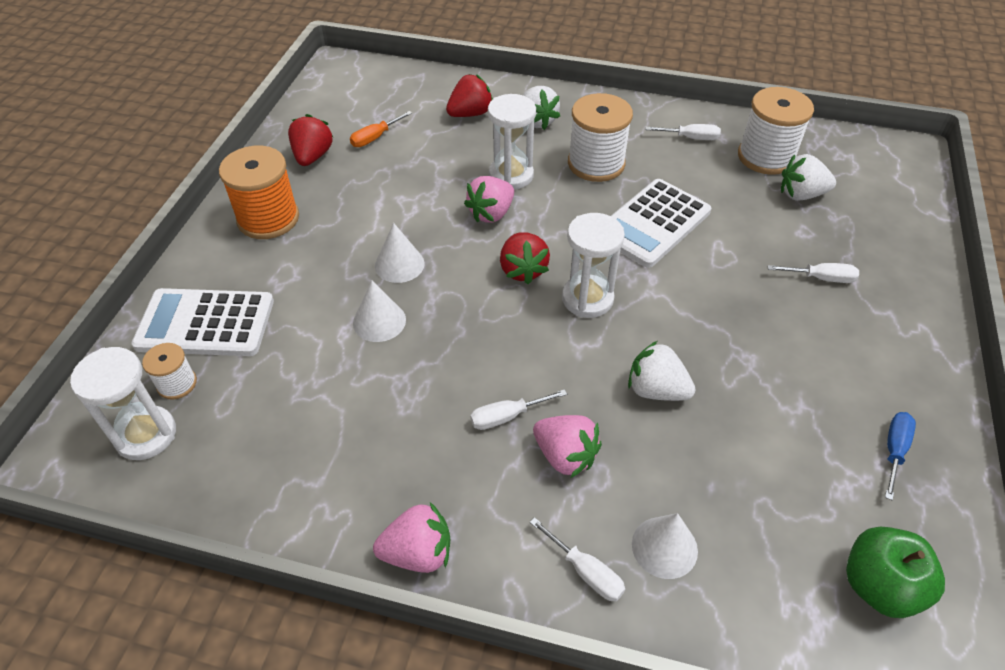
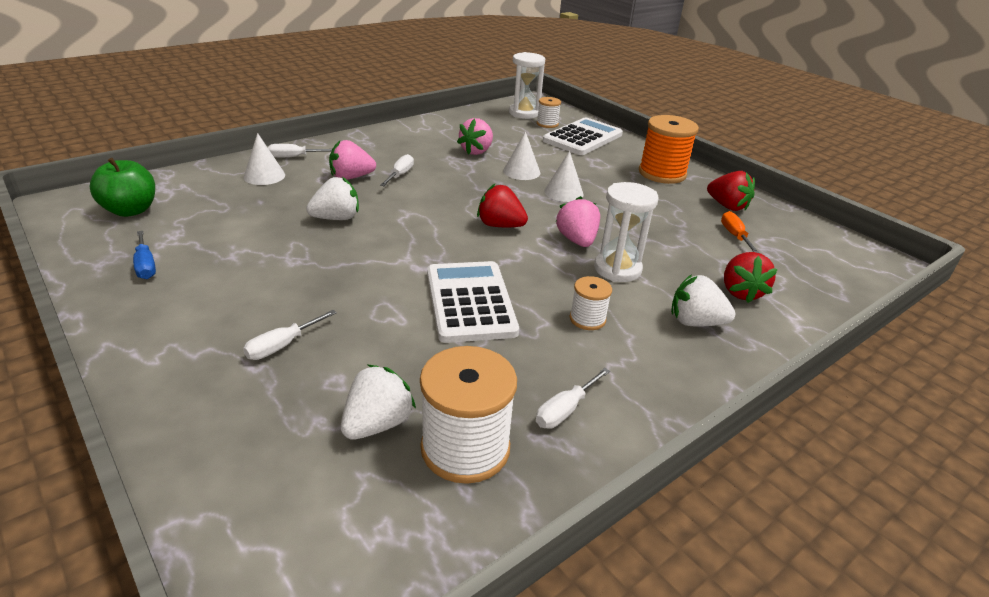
camera: 125 degrees right, 15 degrees down
pink strawberry [373,502,450,573] -> pink strawberry moved to [457,118,493,155]
white hourglass [562,213,625,318] -> none
white spool [568,93,633,182] -> white spool [570,276,612,330], size x0.53

